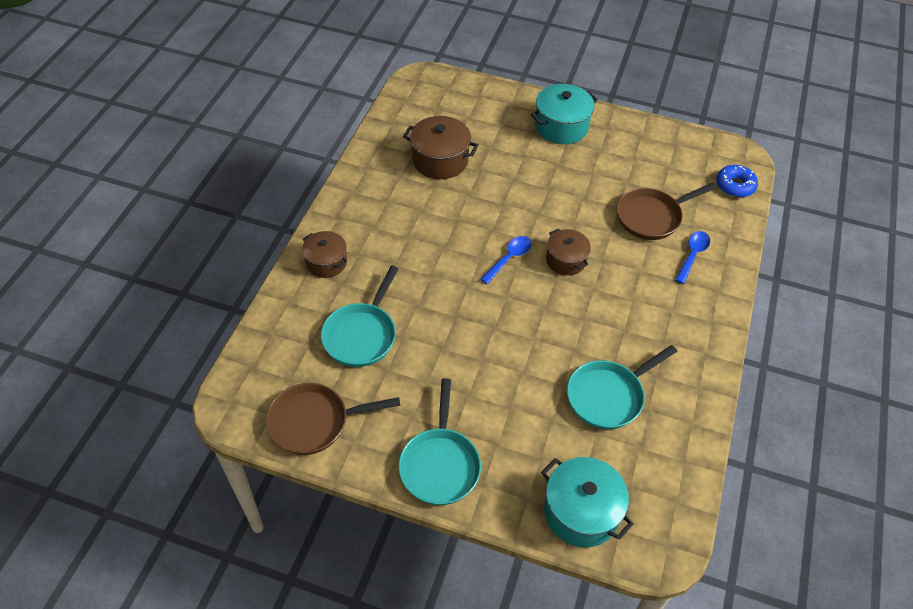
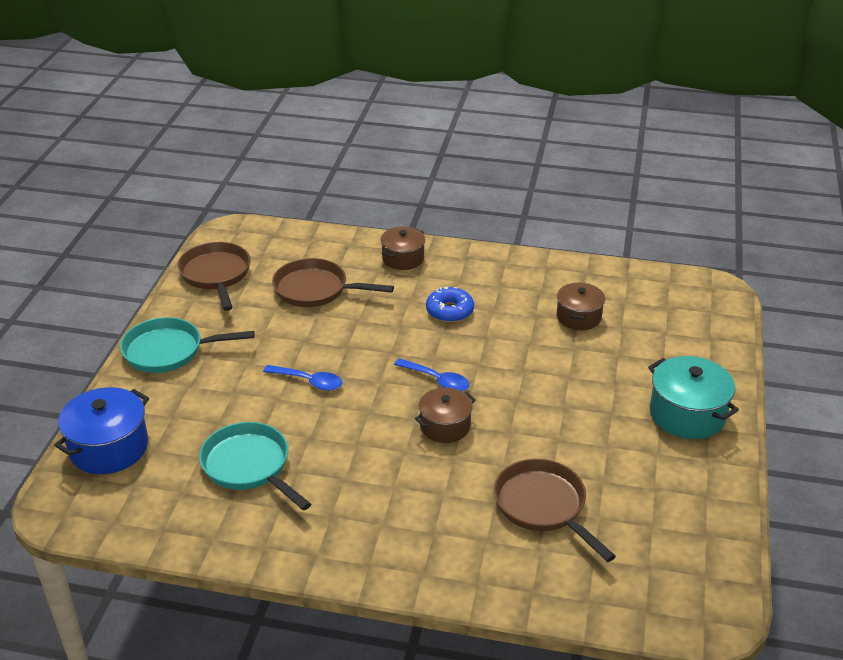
camera: 85 degrees right, 15 degrees down
turquoise pan [321,266,399,367] -> brown pan [272,258,394,307]
brown pot [403,116,478,179] -> brown pot [557,282,605,330], size x0.66
turquoise pot [541,457,633,548] -> blue pot [54,387,149,474]
blue spoon [675,231,710,284] -> blue spoon moved to [263,365,343,391]
blue donut [716,165,758,197] -> blue donut moved to [426,287,474,322]

